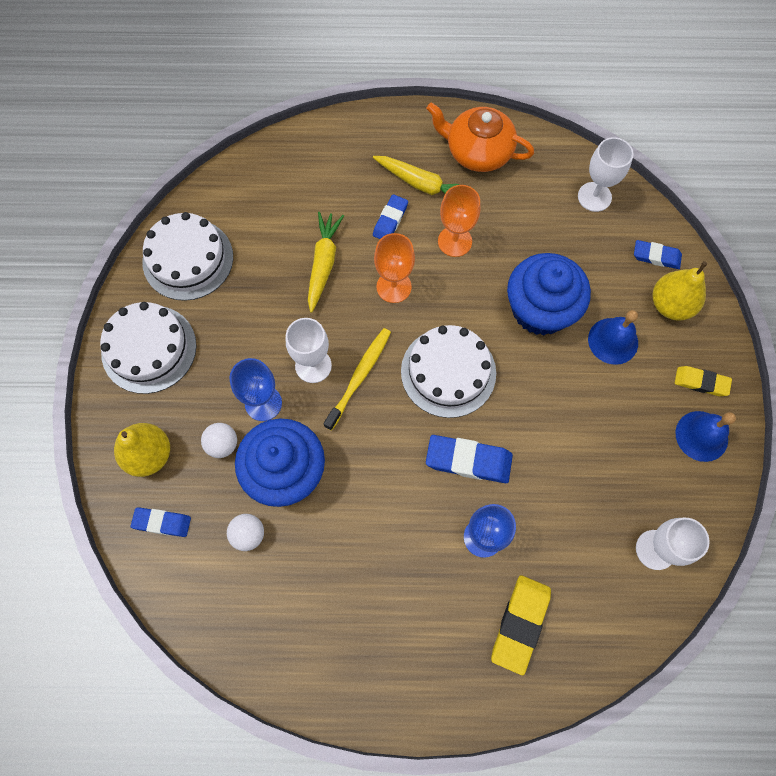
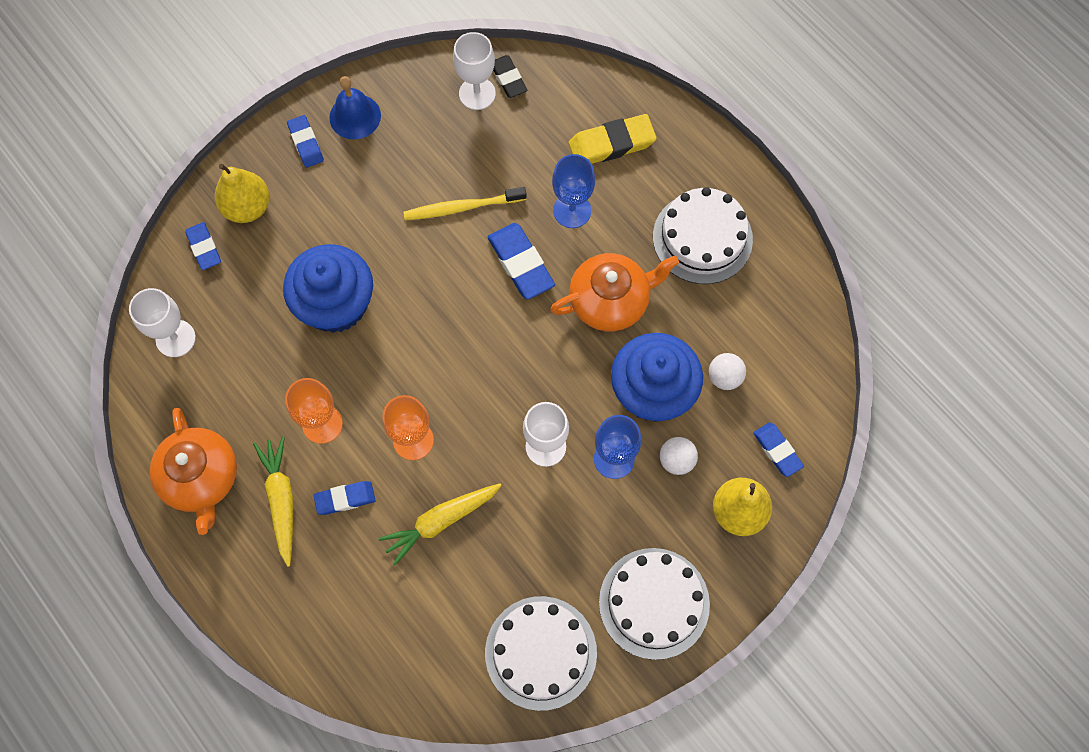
camera: 130 degrees left, 0 degrees up
yellow toothbrush [323,328,391,431] -> yellow toothbrush moved to [403,187,527,220]
white cake [401,325,496,418] -> white cake moved to [653,187,753,284]
blue bell [588,310,638,365] -> none
yellow eraser [675,366,732,396] -> blue eraser [287,115,324,168]
none -> black eraser [493,55,528,98]
none -> orange teapot [550,253,679,331]

